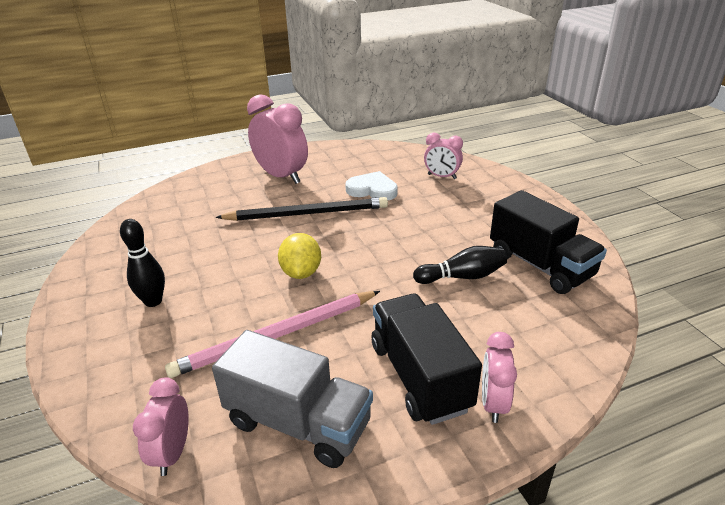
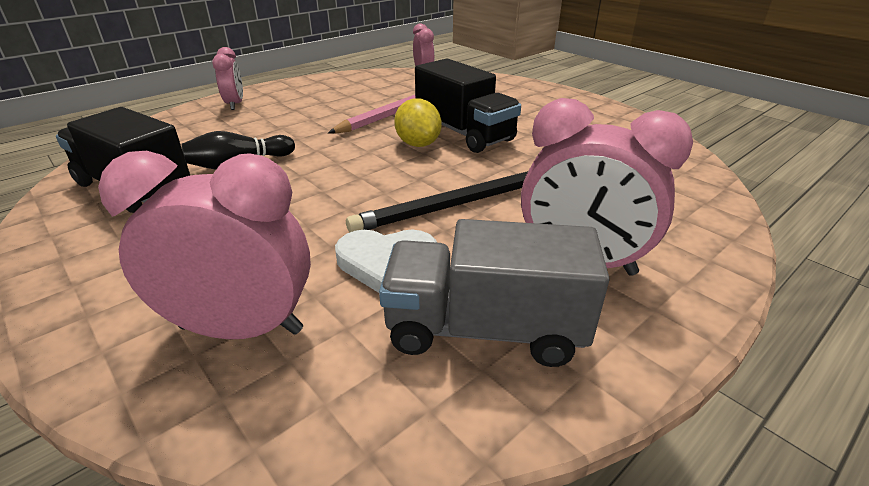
camera: 160 degrees right, 0 degrees up
black bowling pin [120,219,165,307] -> none
grey truck [212,330,373,468] -> grey truck moved to [379,219,610,367]
black truck [372,294,482,425] -> black truck moved to [415,59,521,153]
pink clock [424,133,463,179] -> pink clock [98,151,311,339], size x1.78

